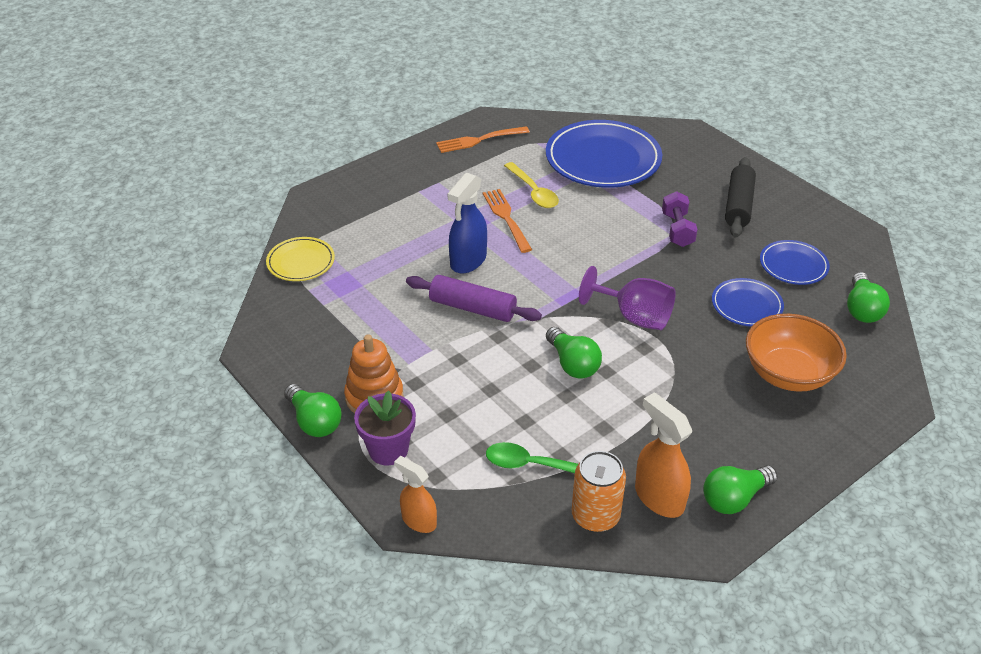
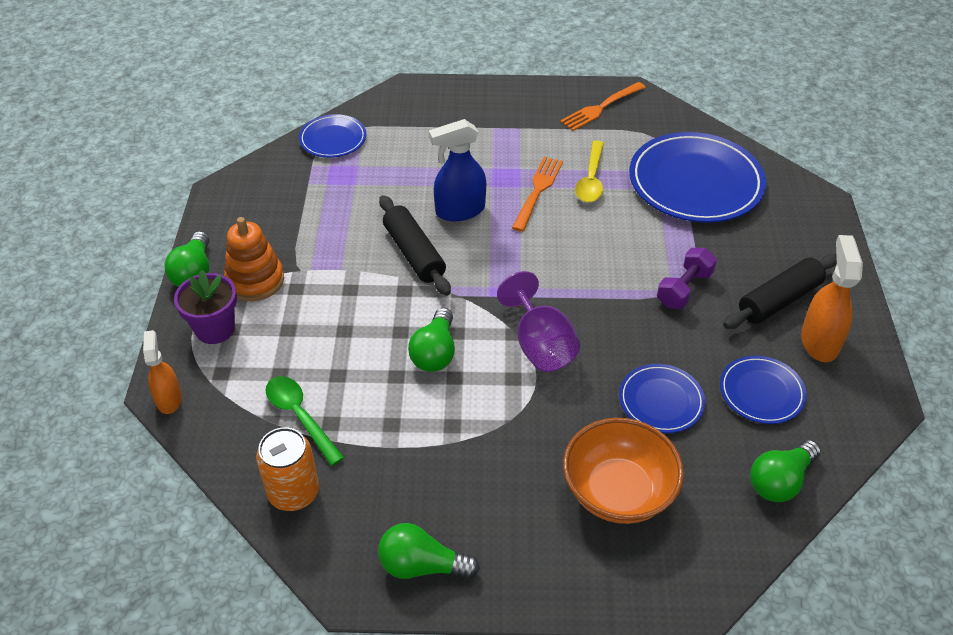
camera: 40 degrees right, 5 degrees up
yellow plate [266,237,335,281] -> blue plate [299,114,366,158]
purple rolling pin [406,275,542,322] -> black rolling pin [379,195,451,296]
orange fork [436,126,530,153] -> orange fork turned 60 degrees counterclockwise [560,82,646,131]
orange spray bottle [635,392,692,518] -> orange spray bottle moved to [801,235,863,362]

